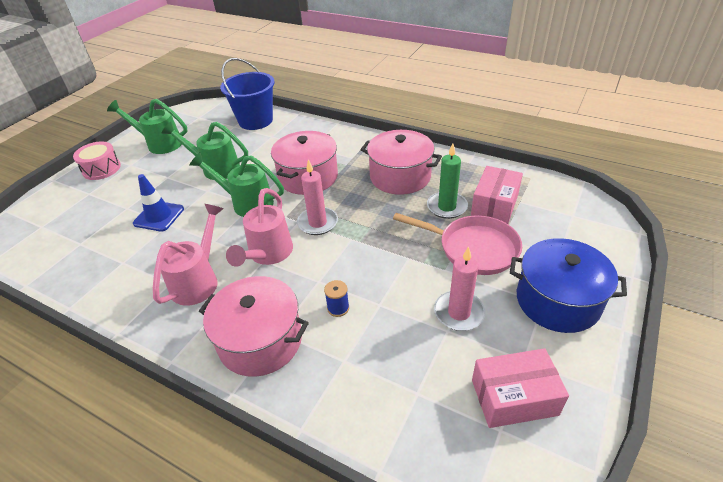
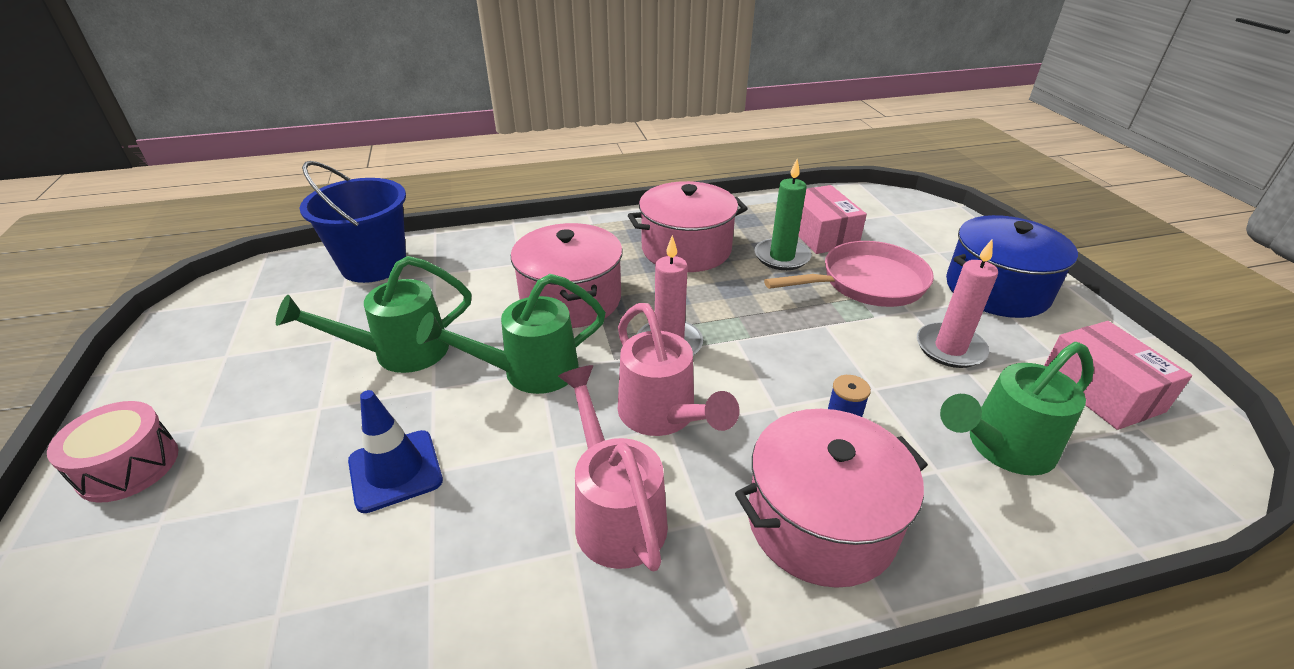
camera: 45 degrees left, 5 degrees down
green watering can [107,99,188,154] -> green watering can moved to [940,342,1094,476]
pink box [472,348,569,428] -> pink box turned 60 degrees counterclockwise [1044,321,1192,430]

